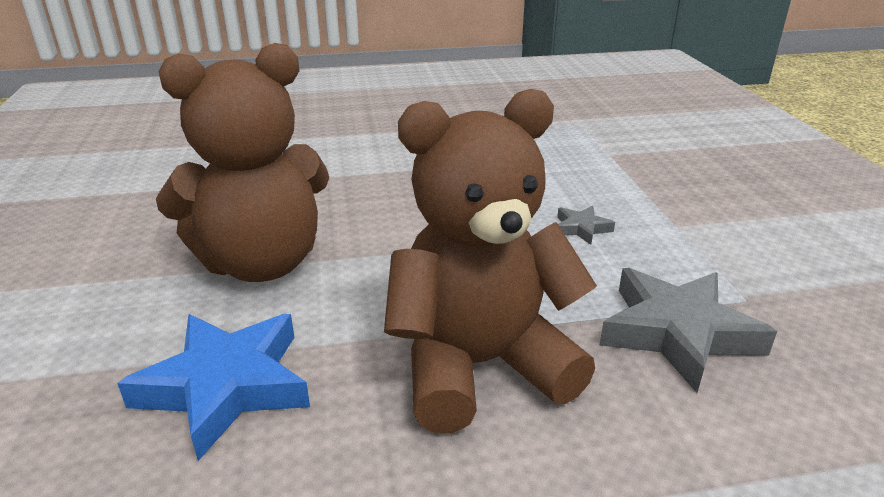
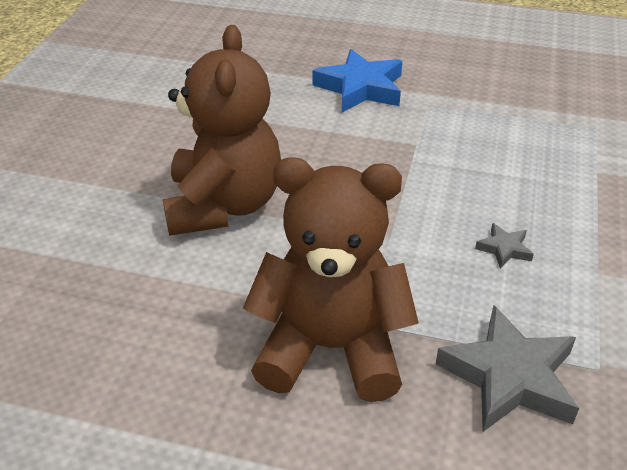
camera: 25 degrees right, 10 degrees up
blue star [117,314,310,461] -> blue star moved to [312,49,402,113]
brown teddy bear [156,43,329,282] -> brown teddy bear turned 90 degrees counterclockwise [163,25,281,236]

